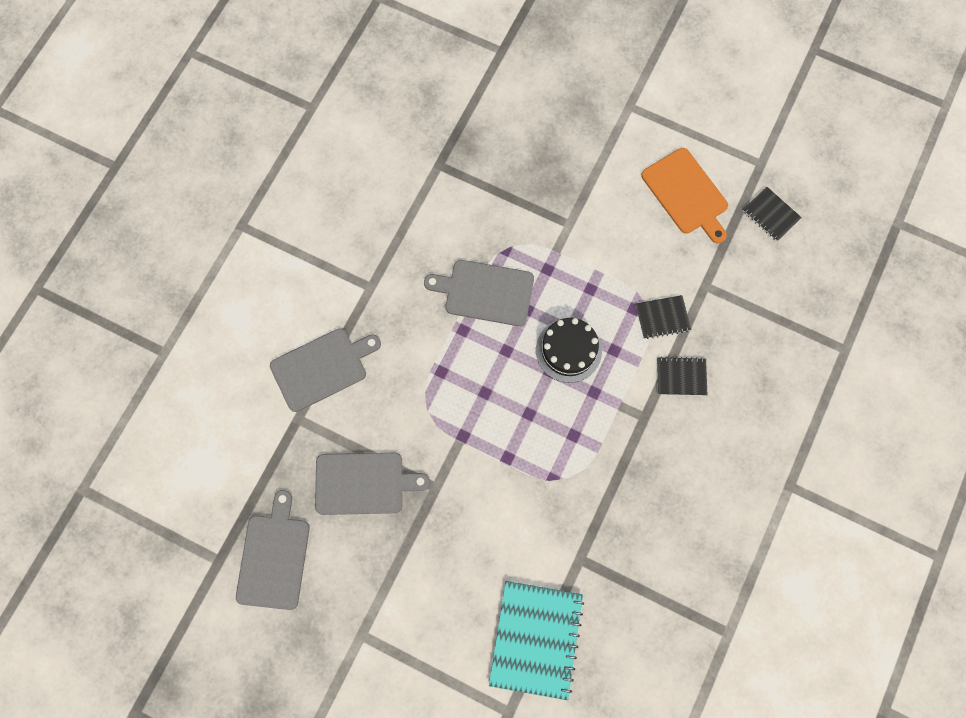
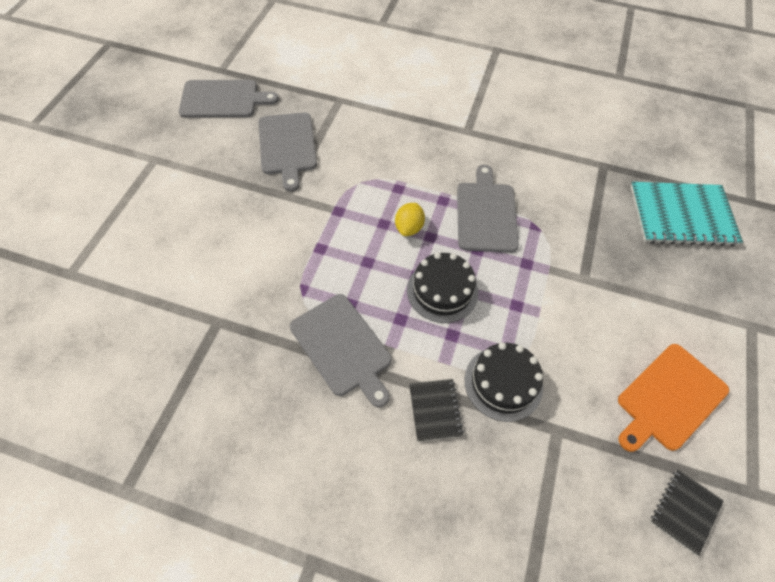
camera: 80 degrees right, 15 degrees down
grey cutting board [270,328,381,412] -> grey cutting board moved to [290,294,392,407]
turquoise notebook [489,581,584,700] -> turquoise notebook moved to [630,182,743,247]
black notebook [636,295,691,339] -> black cake [465,342,543,422]
none -> yellow lemon [395,203,425,236]

